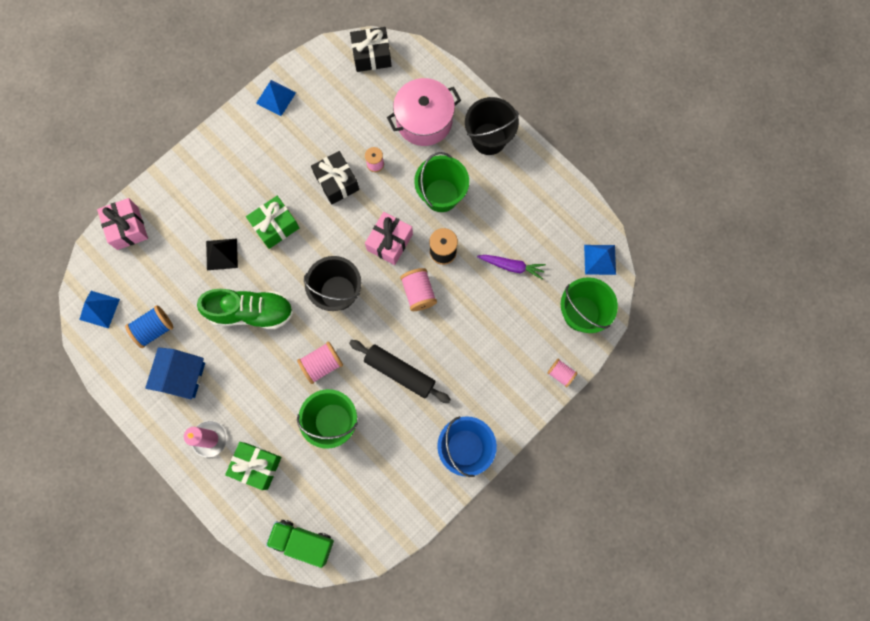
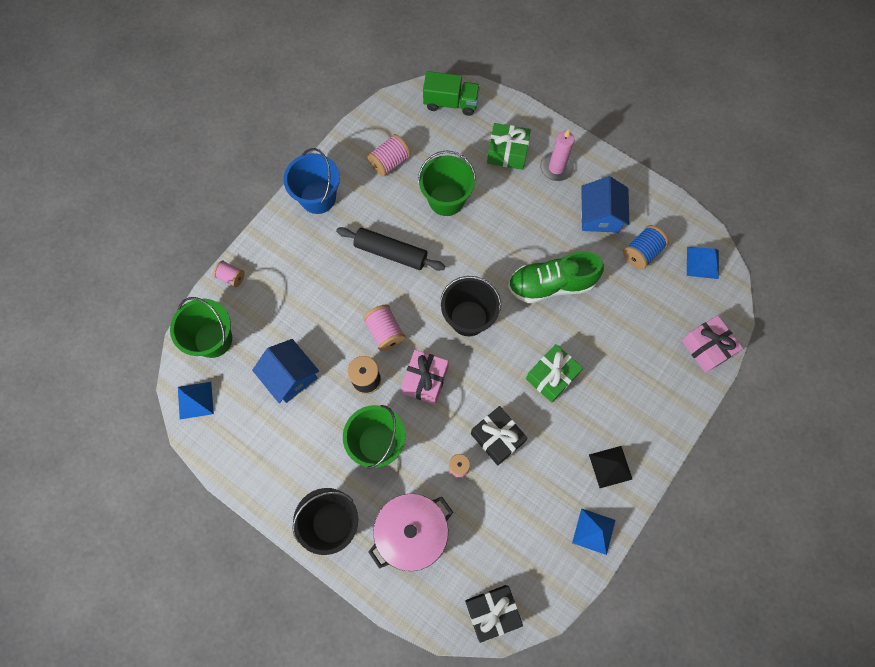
camera: 170 degrees right, 5 degrees down
black pyramid [206,239,238,270] -> black pyramid moved to [589,446,633,488]
pink spool [297,341,343,384] -> pink spool moved to [367,134,411,177]
purple carrot [477,255,546,279] -> blue house [252,339,319,403]

